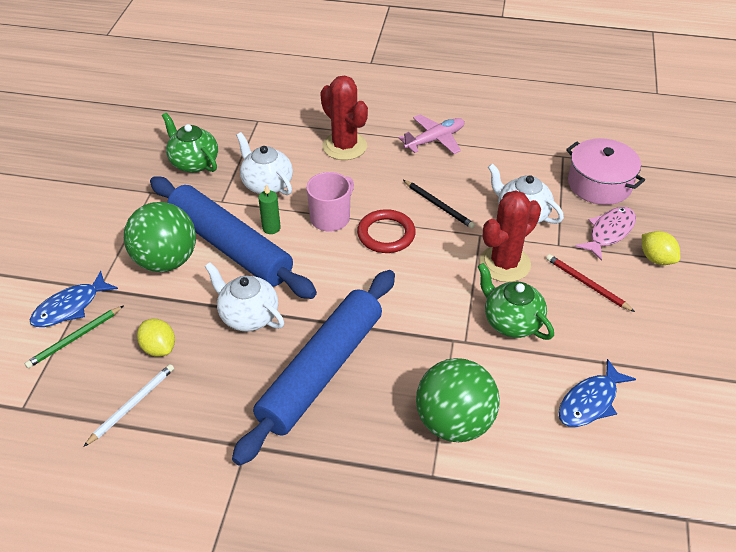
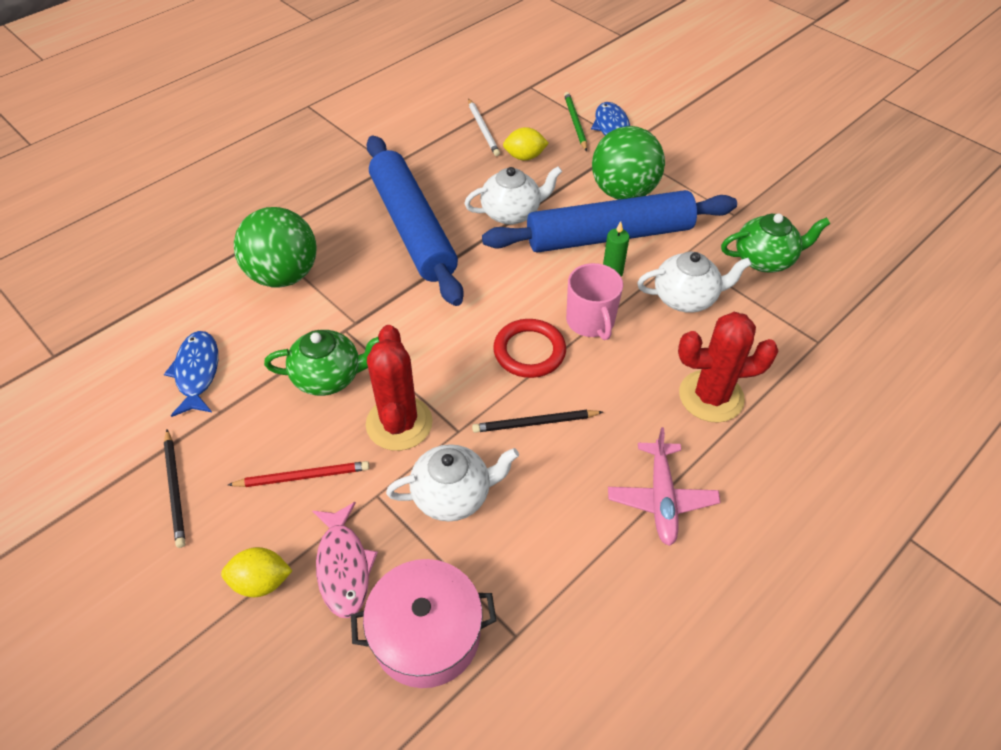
camera: 125 degrees right, 5 degrees up
none -> black pencil [164,430,186,548]

